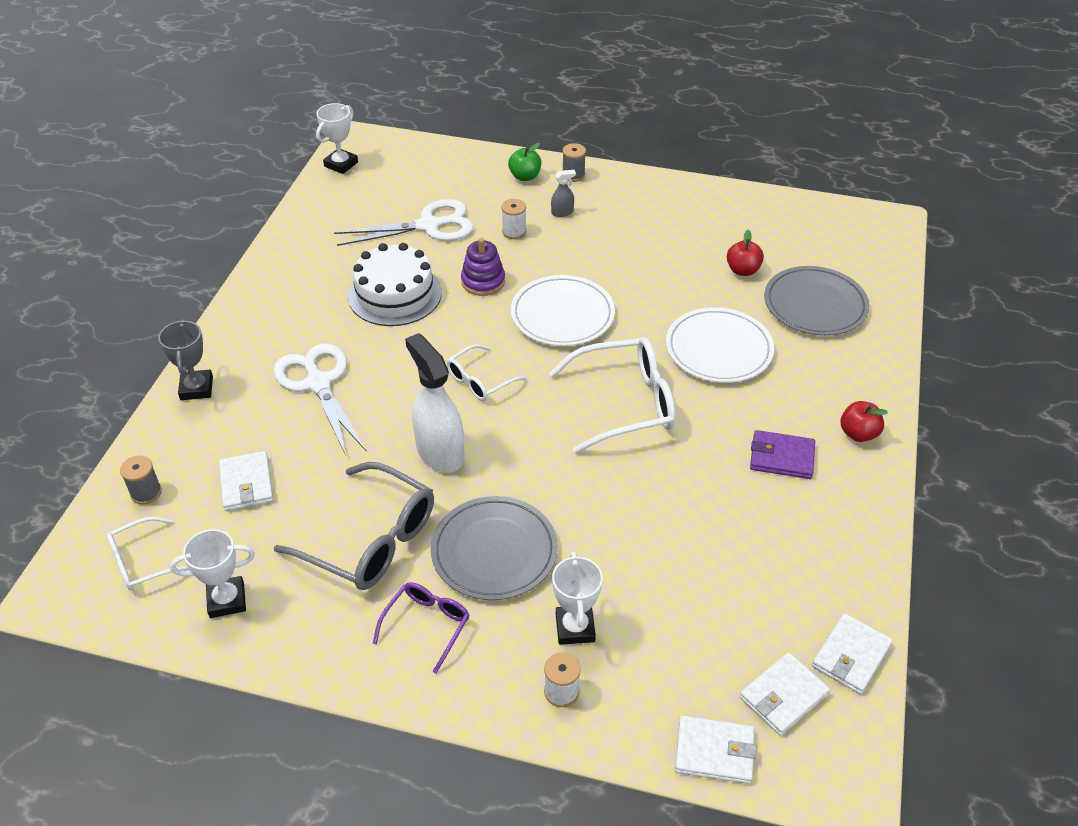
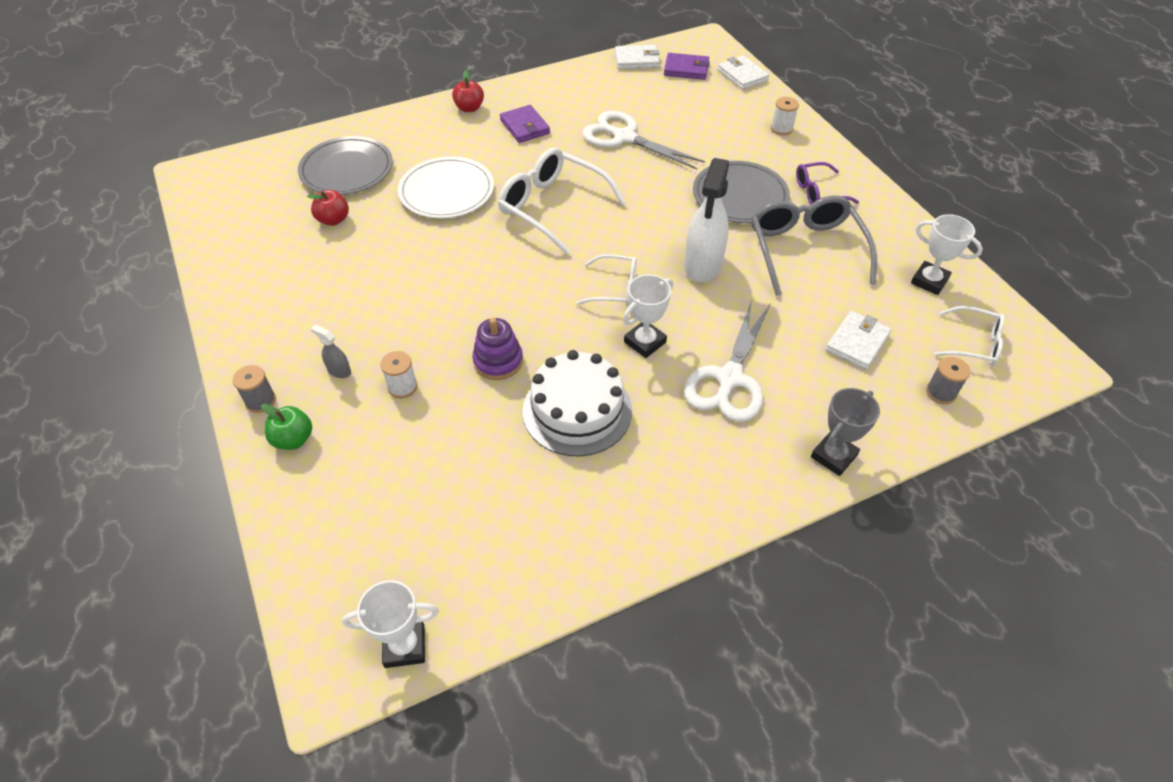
camera: 130 degrees left, 5 degrees up
white scissors [334,199,474,246] -> white scissors moved to [582,111,705,170]
white plate [511,275,615,346] -> none
white trophy [552,552,603,645] -> white trophy moved to [623,274,673,358]
white wallet [740,652,830,736] -> purple wallet [664,53,710,80]

